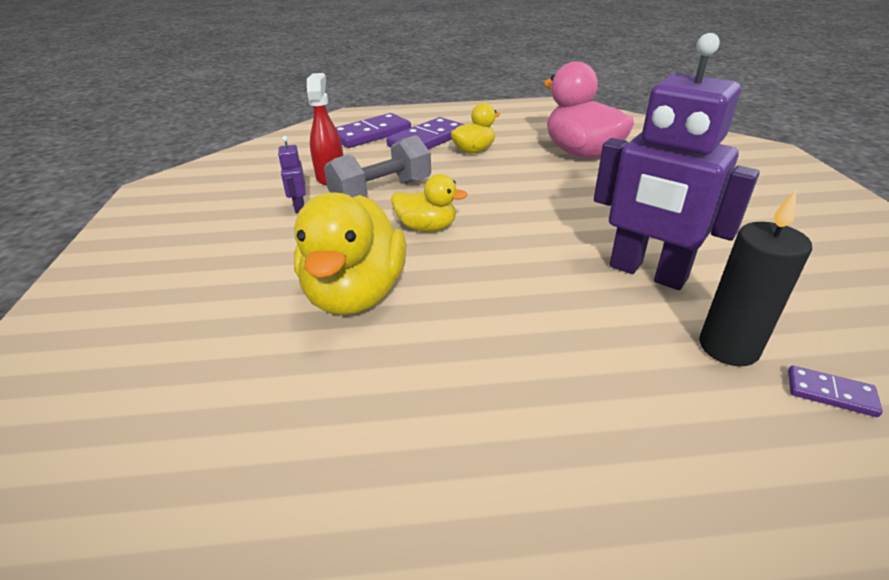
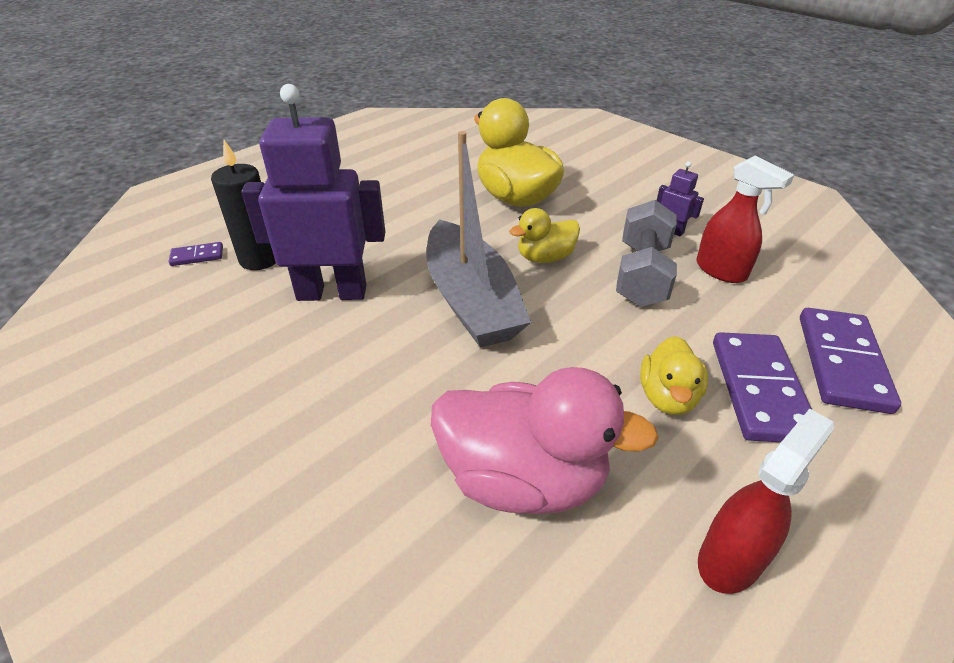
camera: 140 degrees right, 5 degrees up
none -> grey boat [426,131,531,348]
none -> red spray bottle [698,409,834,594]

